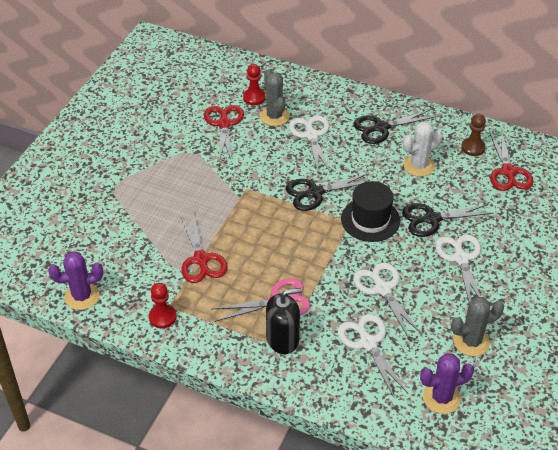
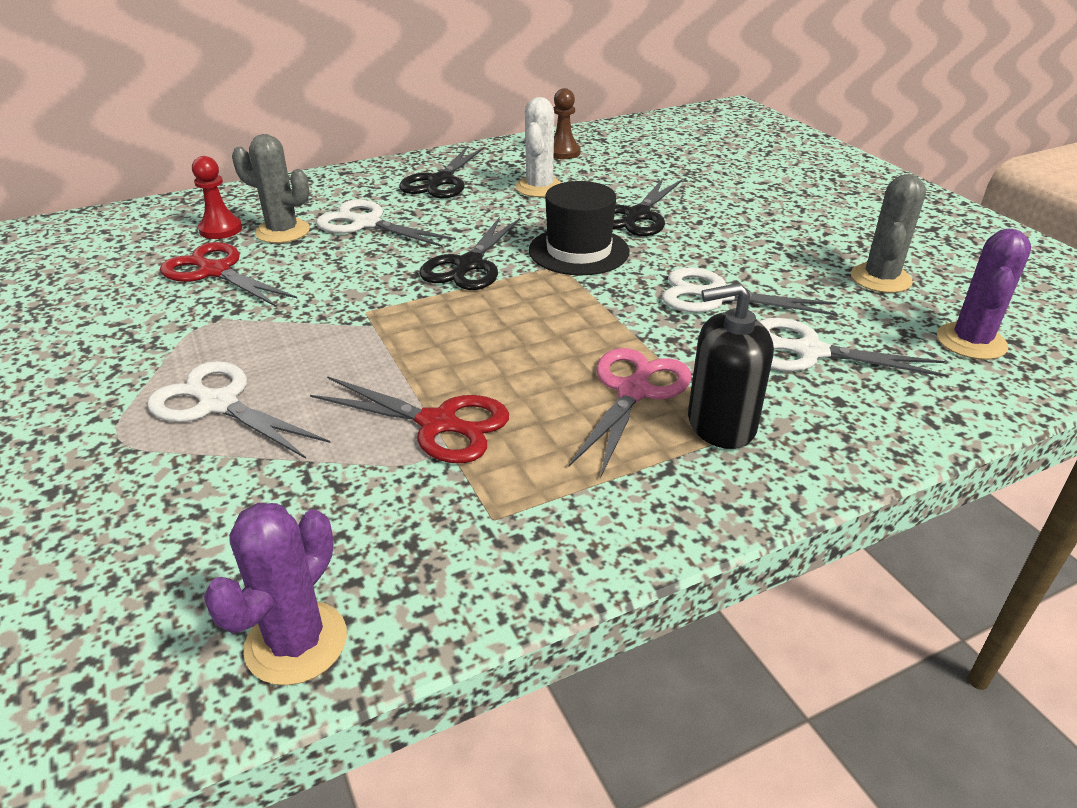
camera: 50 degrees left, 10 degrees down
red pawn [149,283,177,328] -> none
black soap dispenser [266,288,302,354] -> black soap dispenser turned 120 degrees counterclockwise [688,283,774,449]
white scissors [435,234,481,303] -> white scissors moved to [147,361,330,459]
red scissors [489,132,533,191] -> none

